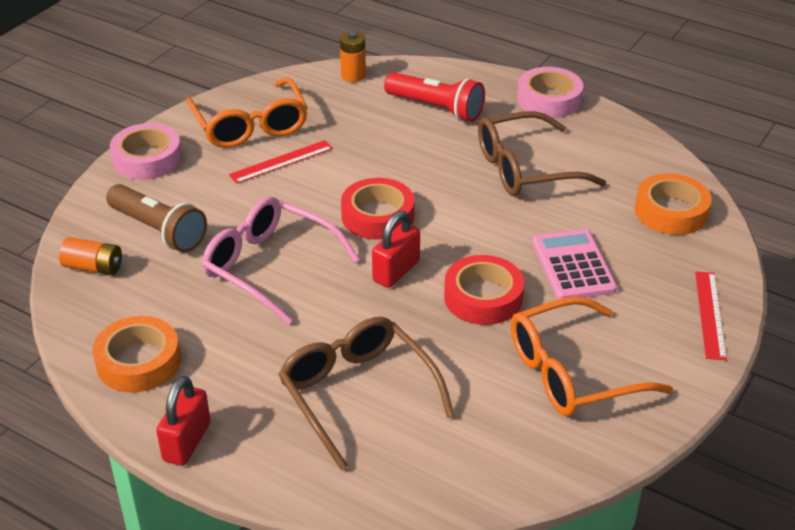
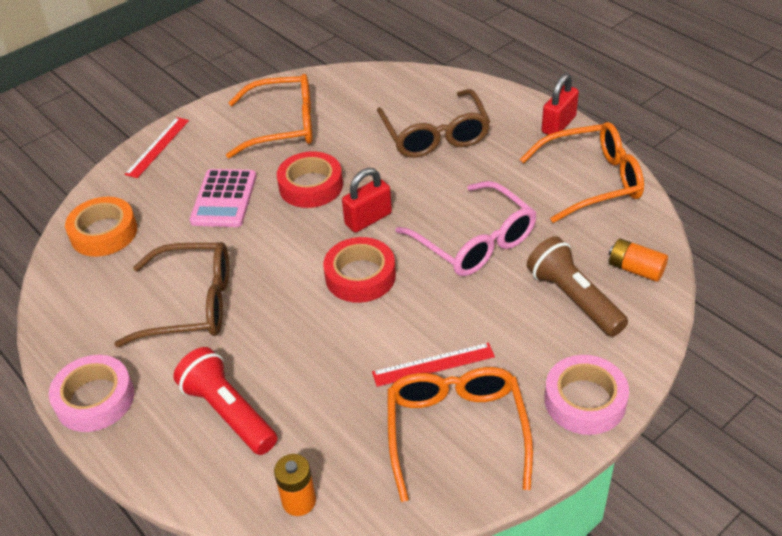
camera: 160 degrees left, 5 degrees up
orange tape [93,316,181,393] -> orange glasses [520,122,644,223]

